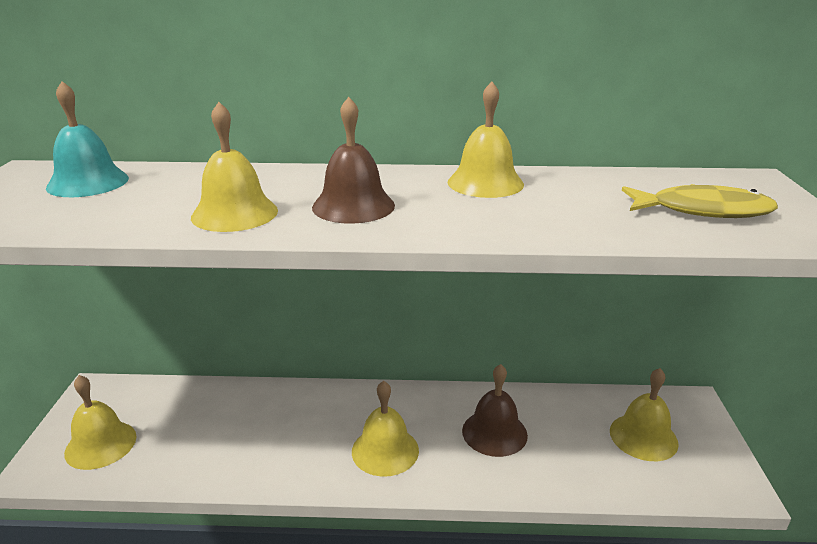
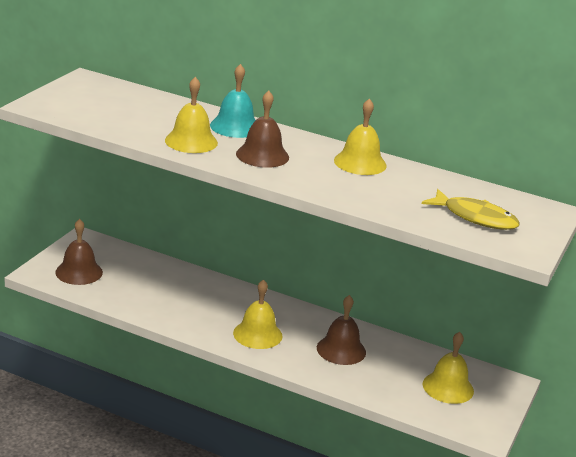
camera: 20 degrees right, 0 degrees up
turquoise bell [46,81,129,197] -> turquoise bell moved to [210,64,256,138]
yellow bell [64,375,137,470] -> brown bell [55,219,103,285]

